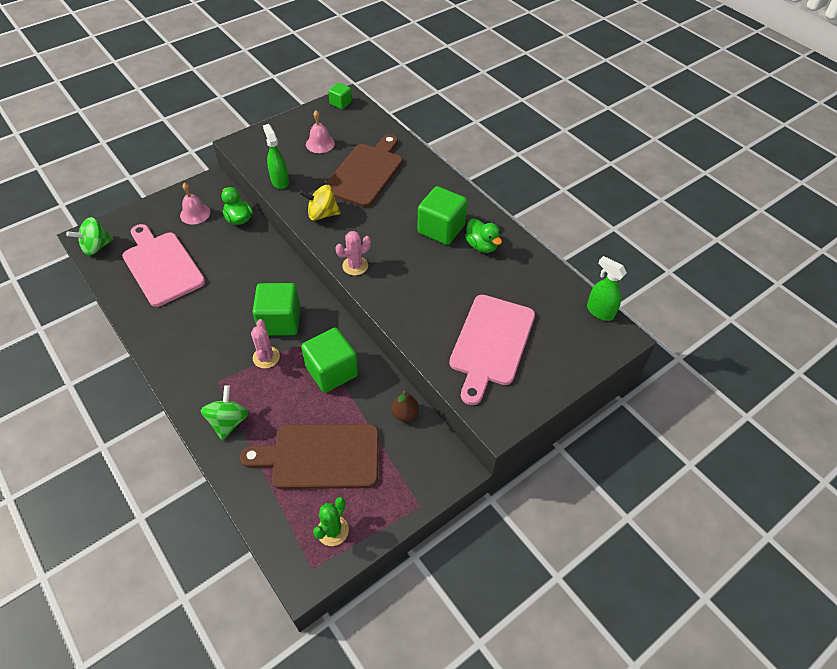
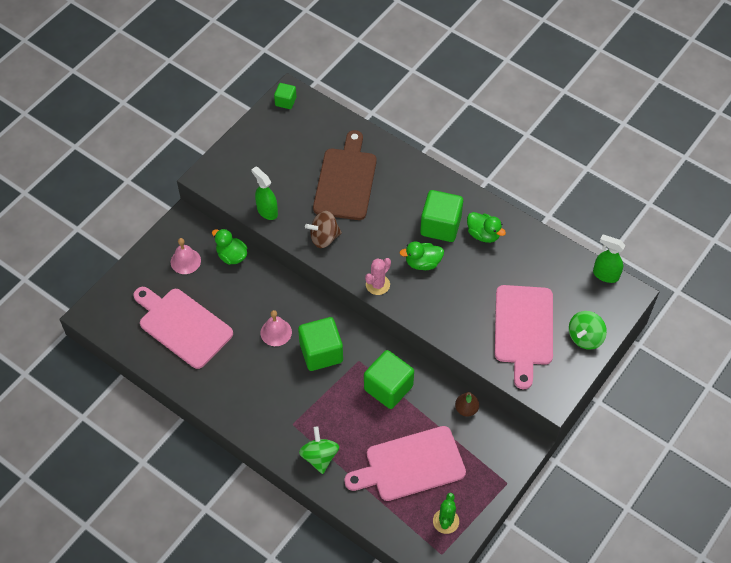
camera: 15 degrees left, 5 degrees up
green spinning top [66,217,113,256] -> green spinning top moved to [569,311,607,350]
brown cutting board [240,424,379,489] -> pink cutting board [344,426,466,501]
pink cactus [251,319,280,368] -> none
yellow spinning top [300,185,341,221] -> brown spinning top [305,211,342,248]
pink bell [306,110,335,153] -> pink bell moved to [260,310,292,346]
none -> green duck [399,241,444,270]

